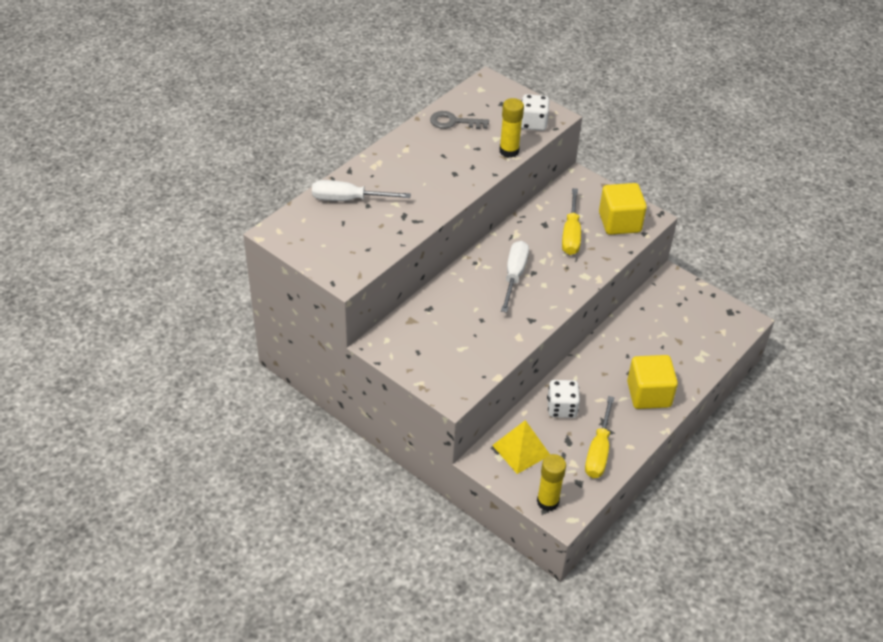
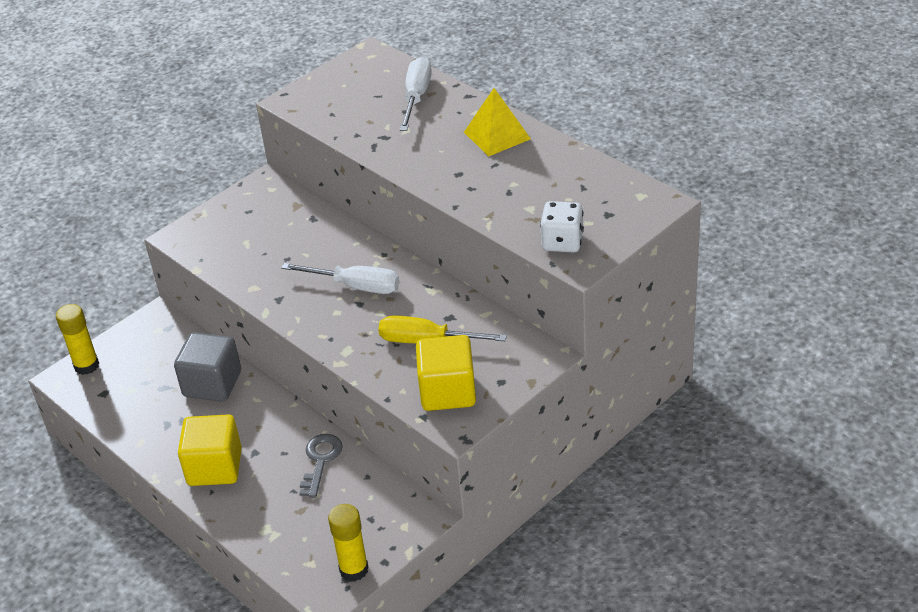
camera: 100 degrees right, 5 degrees down
grey key [430,111,489,129] -> grey key moved to [299,434,343,498]
yellow pyramid [492,420,550,474] -> yellow pyramid moved to [464,88,531,156]
yellow glue stick [499,98,524,158] -> yellow glue stick moved to [328,504,369,581]
white dice [547,380,580,418] -> grey cube [174,332,241,402]
yellow screwdriver [585,396,615,478] -> none

